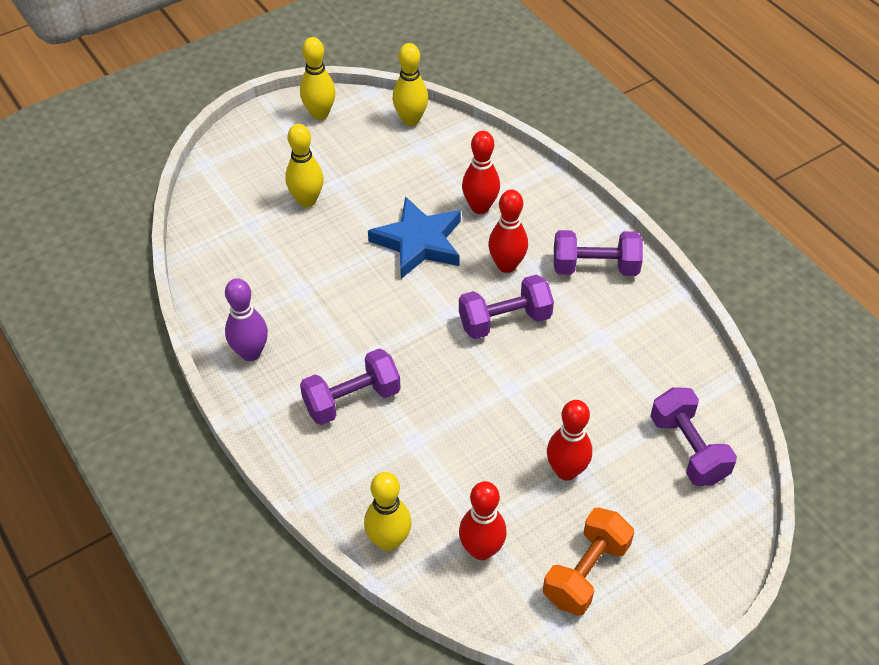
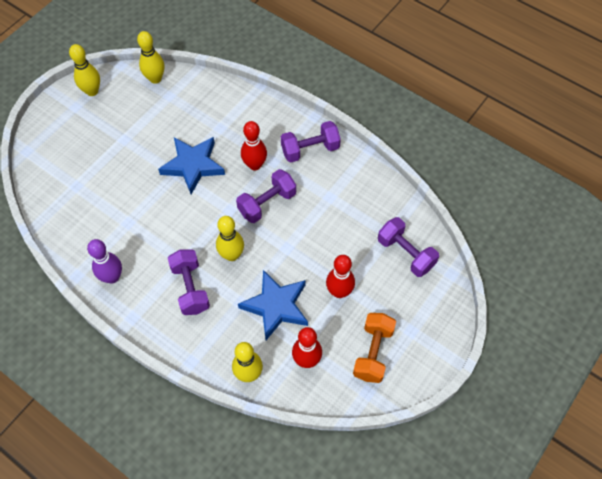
camera: 20 degrees left, 10 degrees up
yellow bowling pin [285,124,324,207] -> yellow bowling pin moved to [216,216,244,261]
purple dumbbell [300,348,401,425] -> purple dumbbell turned 60 degrees counterclockwise [168,249,210,315]
red bowling pin [462,131,500,214] -> none
none -> blue star [238,270,308,340]

